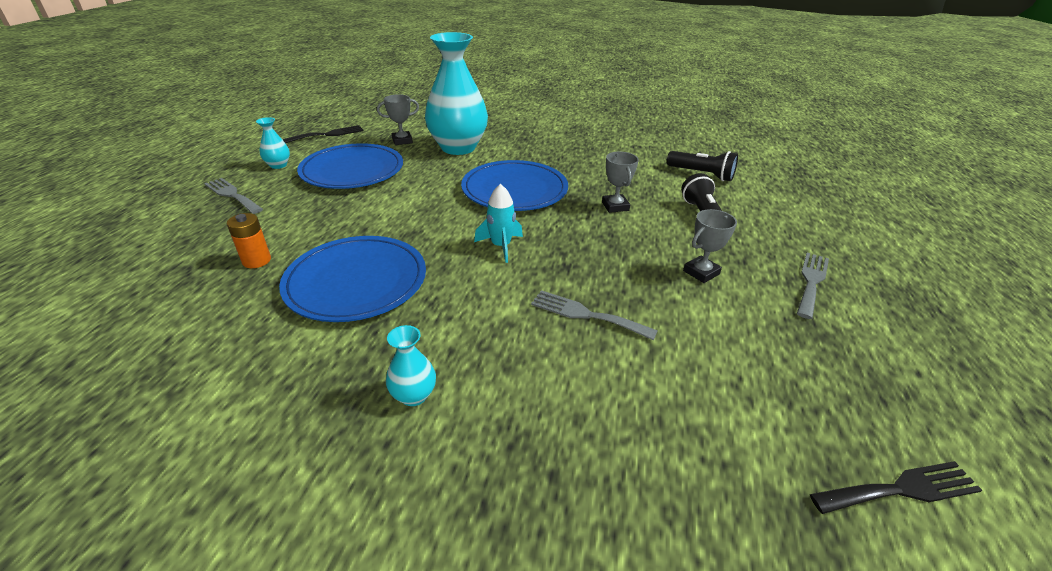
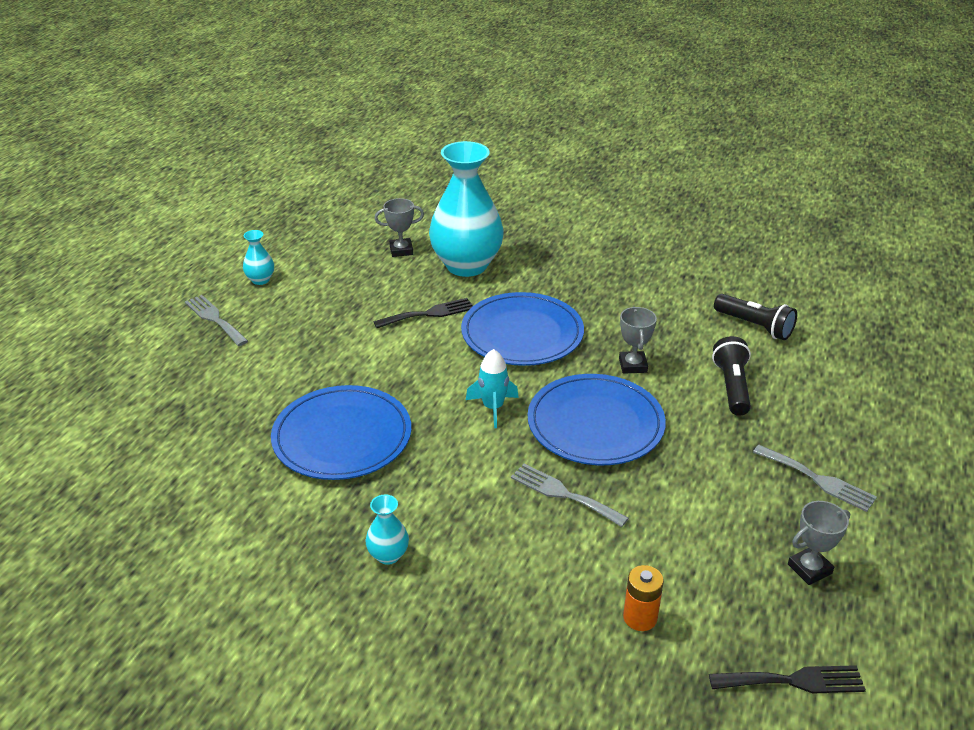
camera: 10 degrees right, 0 degrees up
orange battery [227,213,271,268] -> orange battery moved to [623,565,664,631]
black fork [283,125,363,143] -> black fork moved to [373,298,473,328]
blue plate [297,143,403,189] -> blue plate moved to [528,374,666,465]
grey trophy [683,209,737,283] -> grey trophy moved to [788,501,850,585]
grey fork [797,253,829,319] -> grey fork turned 90 degrees clockwise [753,445,877,512]

